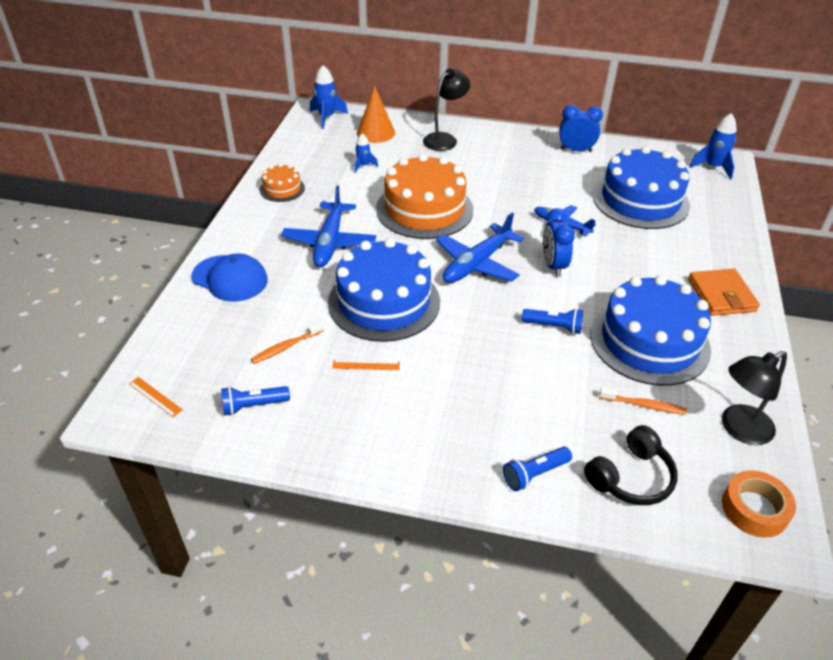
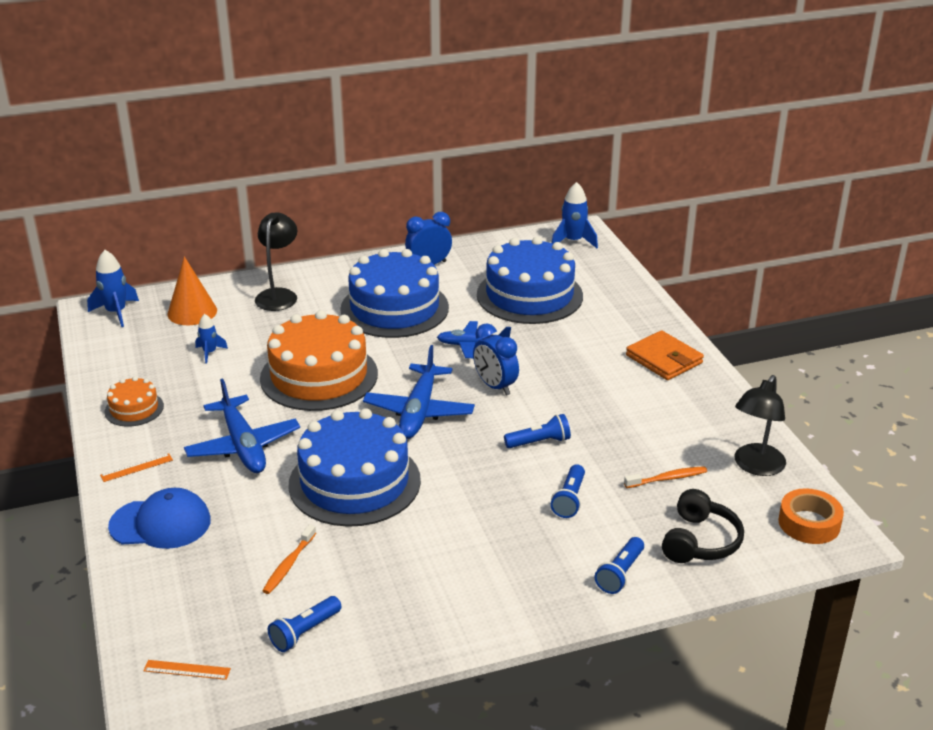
camera: 30 degrees left, 10 degrees down
orange ruler [332,360,400,370] -> orange ruler moved to [100,453,173,482]
blue cake [590,275,711,386] -> blue cake moved to [340,249,449,338]
none -> blue flashlight [551,464,585,518]

